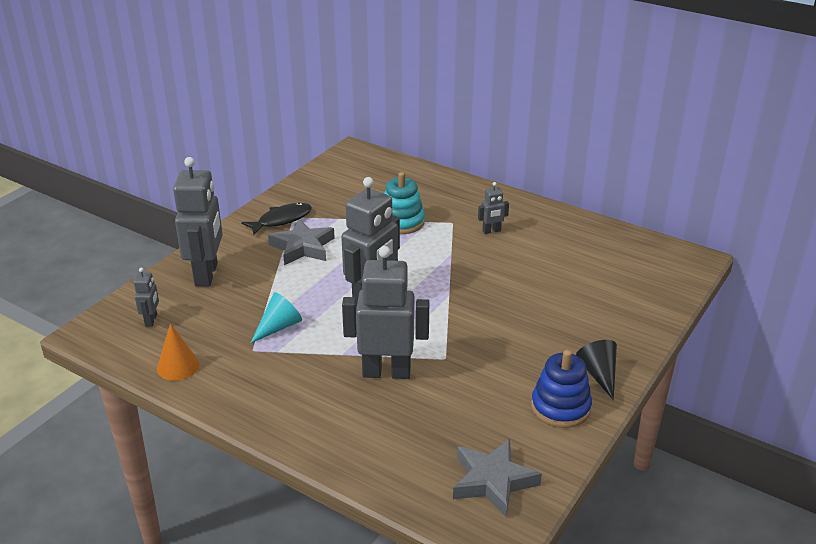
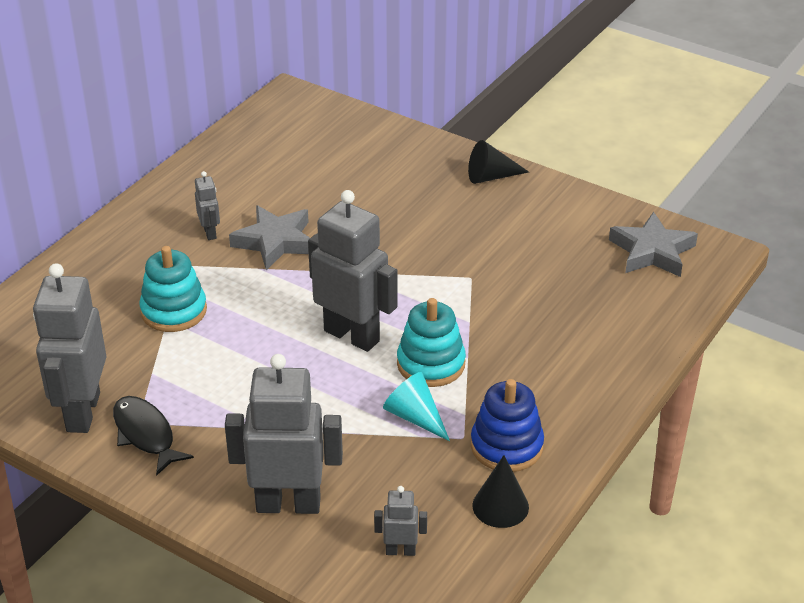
camera: 90 degrees left, 5 degrees up
orange cone [157,323,200,381] -> black cone [472,455,529,528]
grey star [268,219,335,265] -> grey star moved to [229,205,310,270]
grey robot [342,246,429,379] -> grey robot moved to [33,263,106,433]
blue stacking toy [531,350,592,428] -> blue stacking toy moved to [471,379,544,472]
none -> turquoise stacking toy [397,298,466,387]

